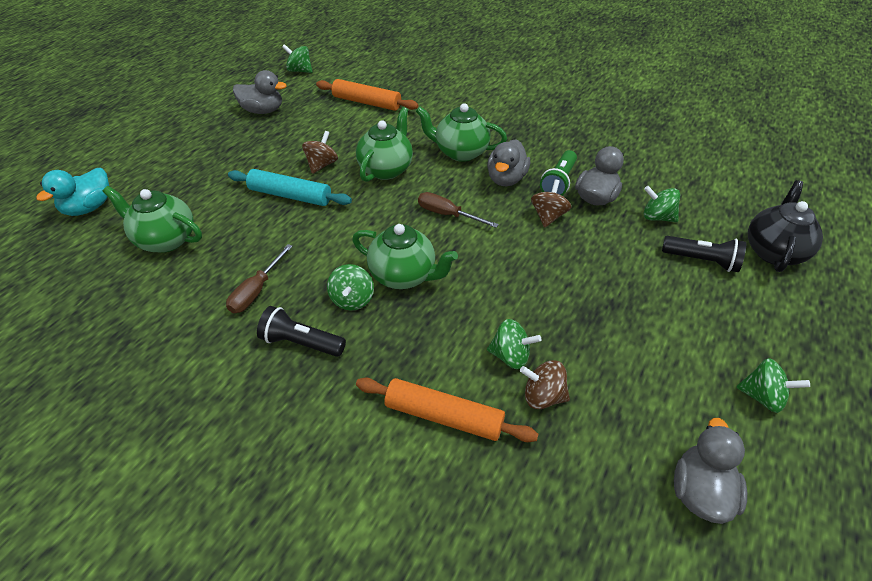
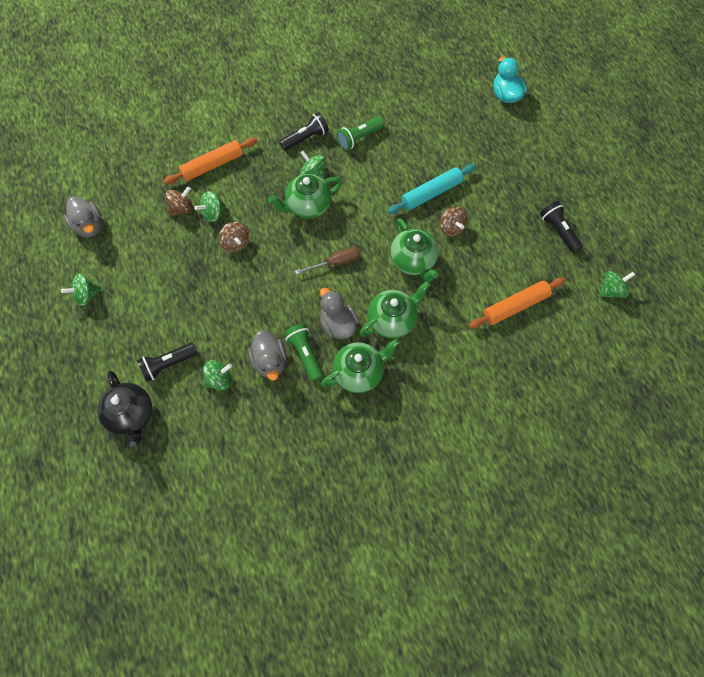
camera: 130 degrees right, 20 degrees up
green teapot [103,186,202,253] -> green teapot moved to [321,339,400,393]
brown screwdriver [226,244,293,313] -> green flashlight [337,116,385,150]
grey duck [233,70,287,114] -> black flashlight [540,201,583,253]
brown spinning top [531,179,571,228] -> brown spinning top moved to [219,222,249,252]

